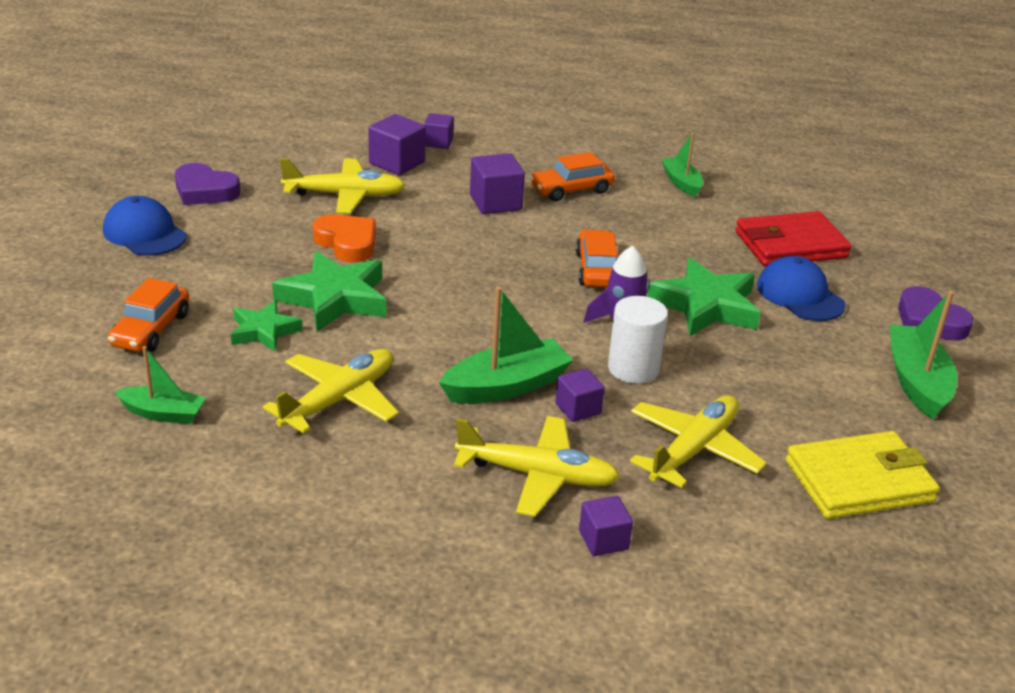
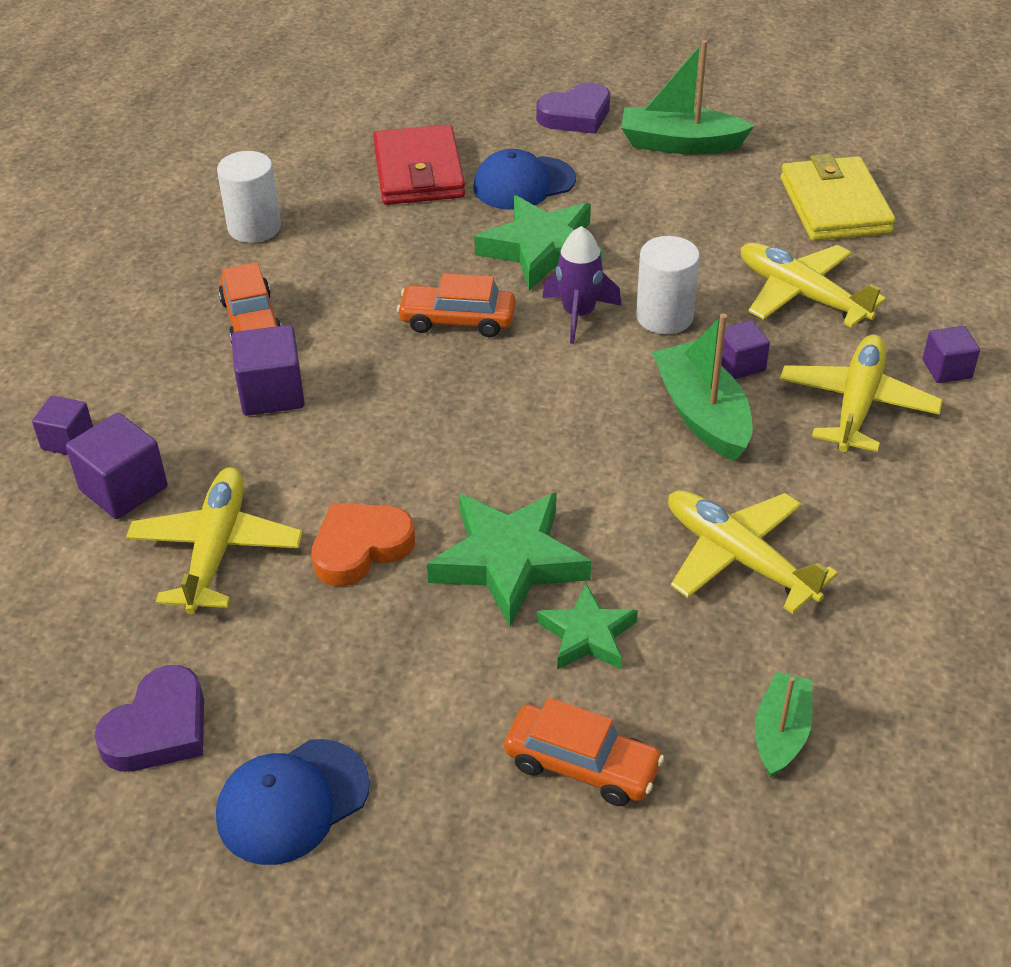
camera: 80 degrees left, 10 degrees up
green boat [661,133,703,197] -> white cylinder [217,151,281,243]

